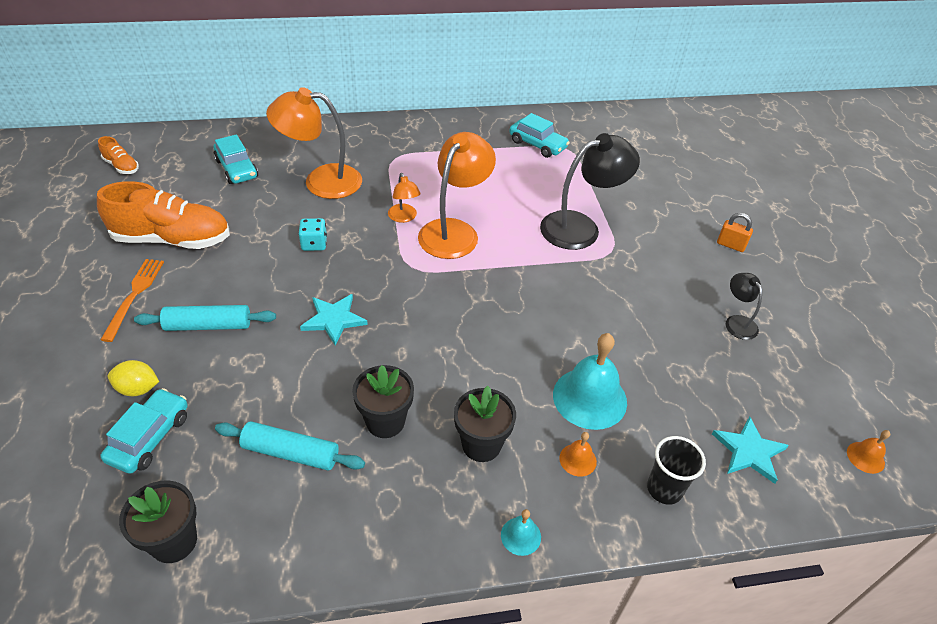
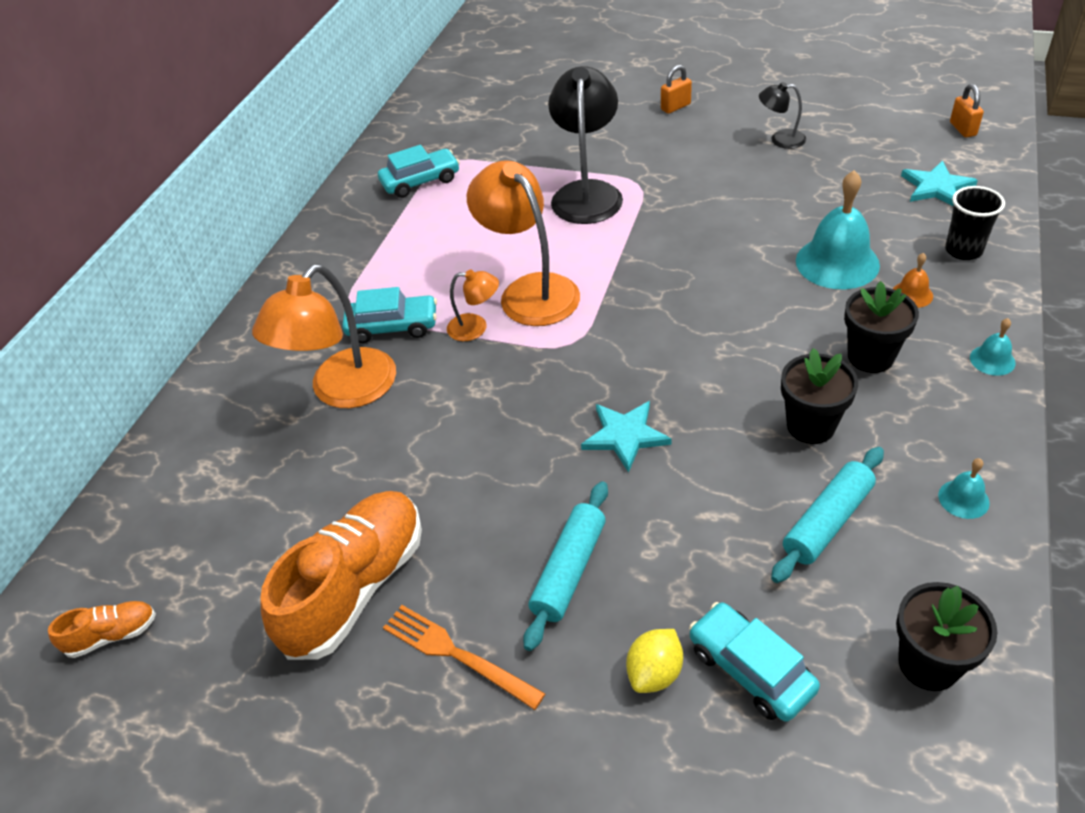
camera: 55 degrees left, 0 degrees up
turquoise car [214,134,258,184] -> turquoise car moved to [342,287,437,343]
turquoise dice [298,218,327,251] -> none
orange bell [847,430,890,474] -> orange padlock [950,84,984,138]
none -> turquoise bell [938,458,990,519]

